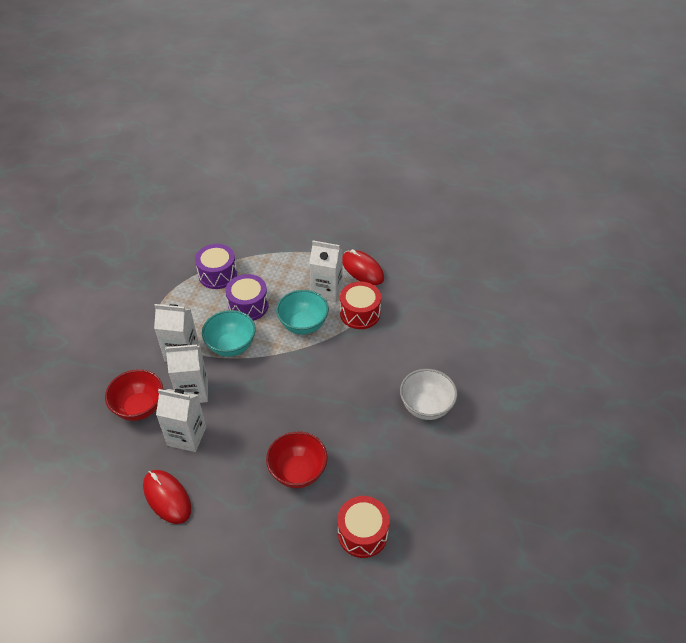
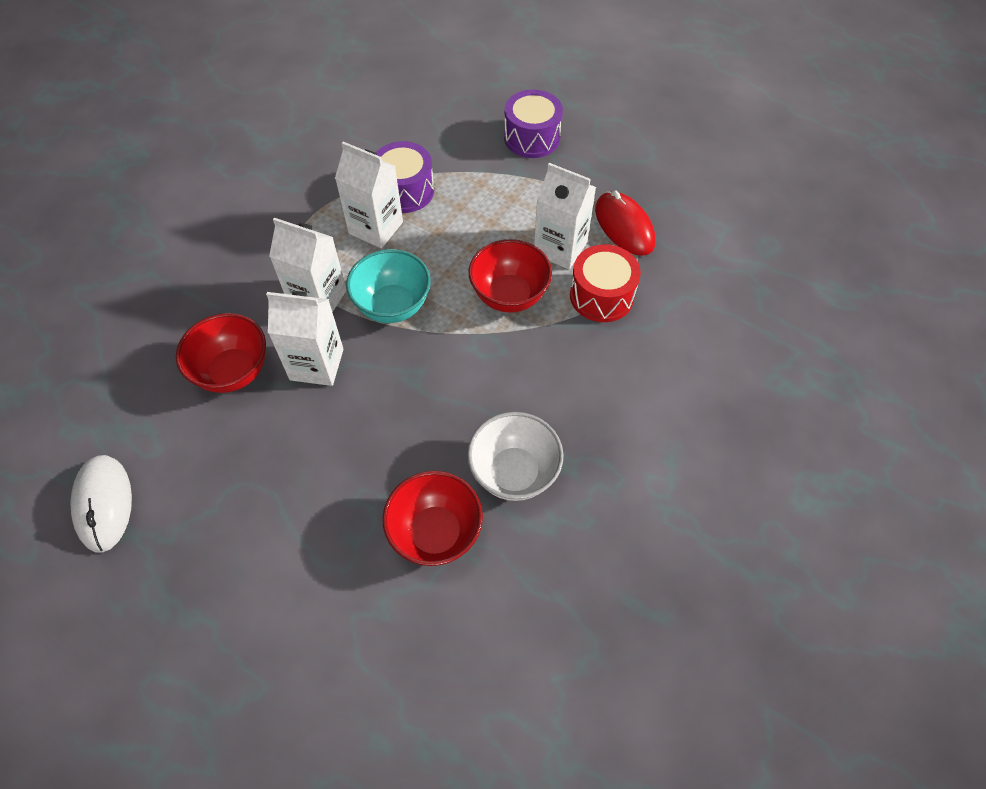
camera: 15 degrees right, 10 degrees up
red mouse [143,470,191,524] -> none
white carton [156,389,206,452] -> white carton moved to [335,142,403,248]
purple drum [225,274,269,321] -> purple drum moved to [504,89,563,158]
turquoise bowl [276,290,329,335] -> red bowl [469,239,552,313]
red drum [338,496,390,558] -> none
white bowl [400,369,457,420] -> white bowl moved to [467,412,564,501]
none -> white mouse [70,455,132,552]

